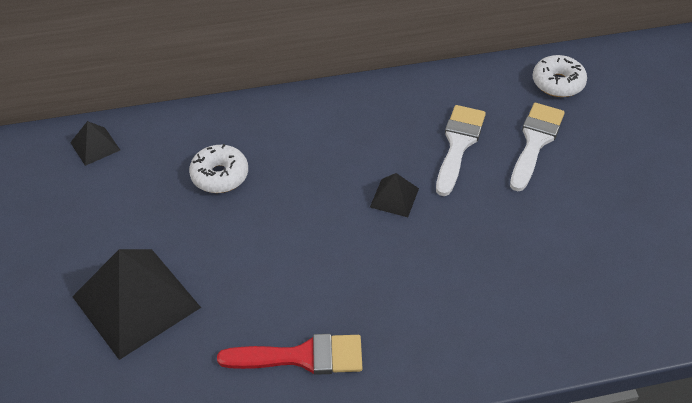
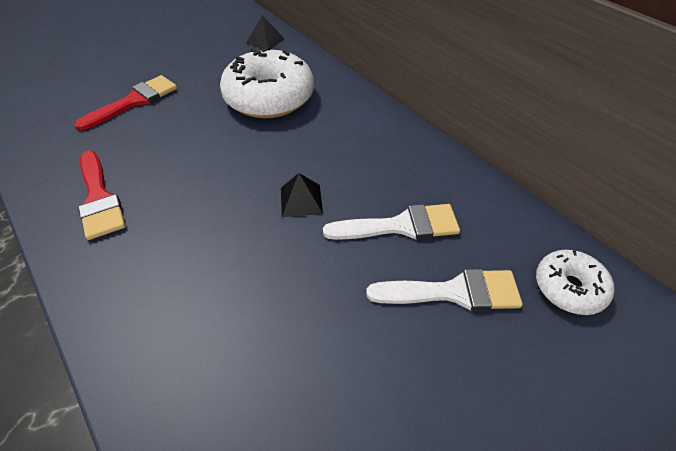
camera: 65 degrees right, 0 degrees up
black pyramid [72,249,201,360] -> red brush [74,75,177,131]
white donut [189,144,248,193] -> white donut [220,47,314,118], size x1.88

